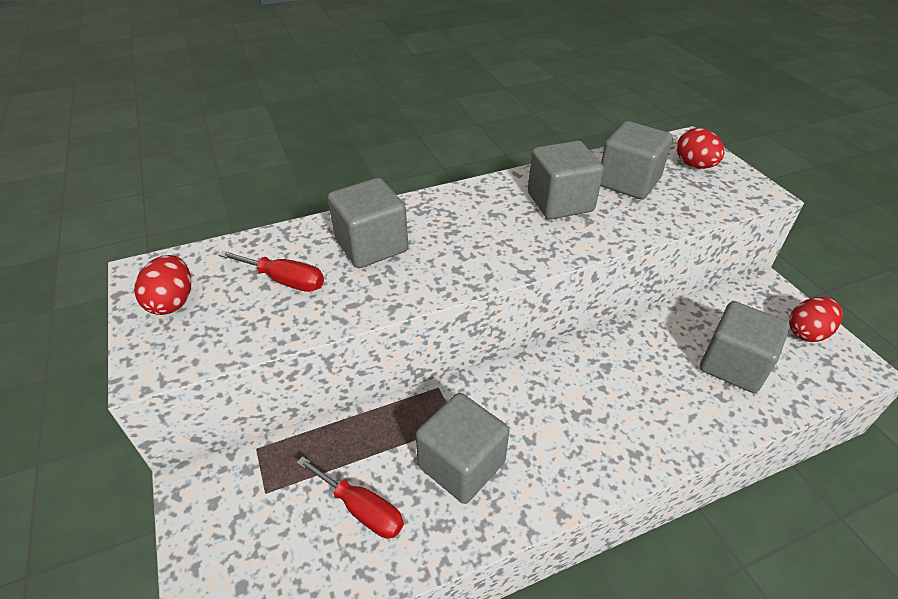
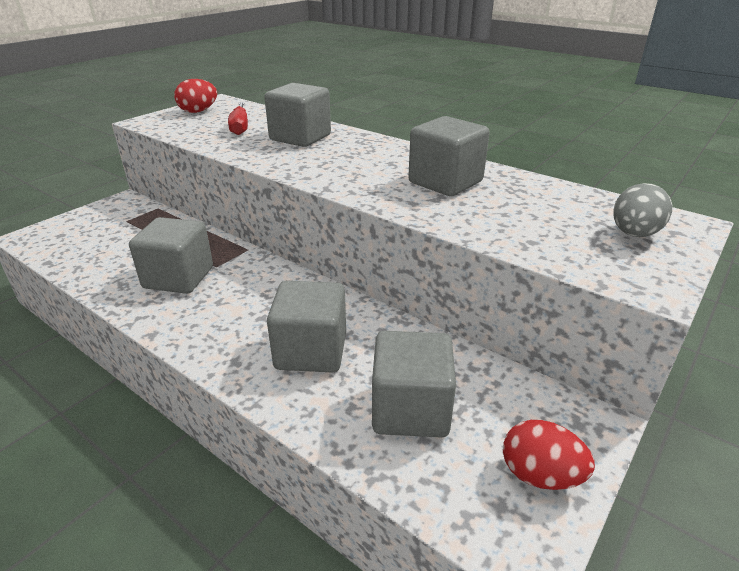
camera: 60 degrees right, 10 degrees down
red screwdriver [296,456,404,538] -> none
grey cube [600,121,673,200] -> grey cube moved to [267,281,346,373]
red egg [676,128,724,169] -> grey egg [614,183,672,237]

